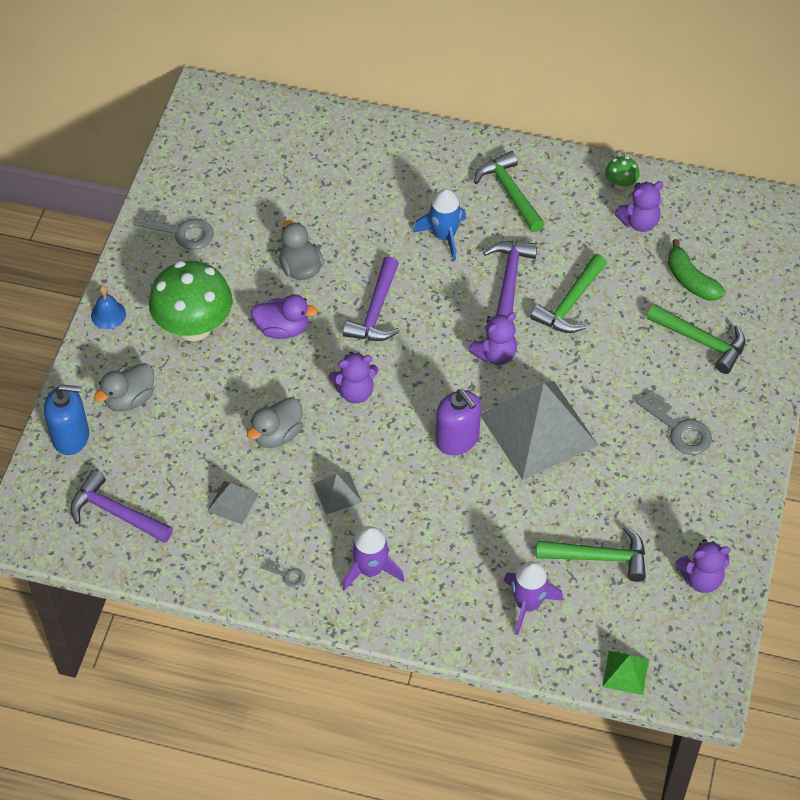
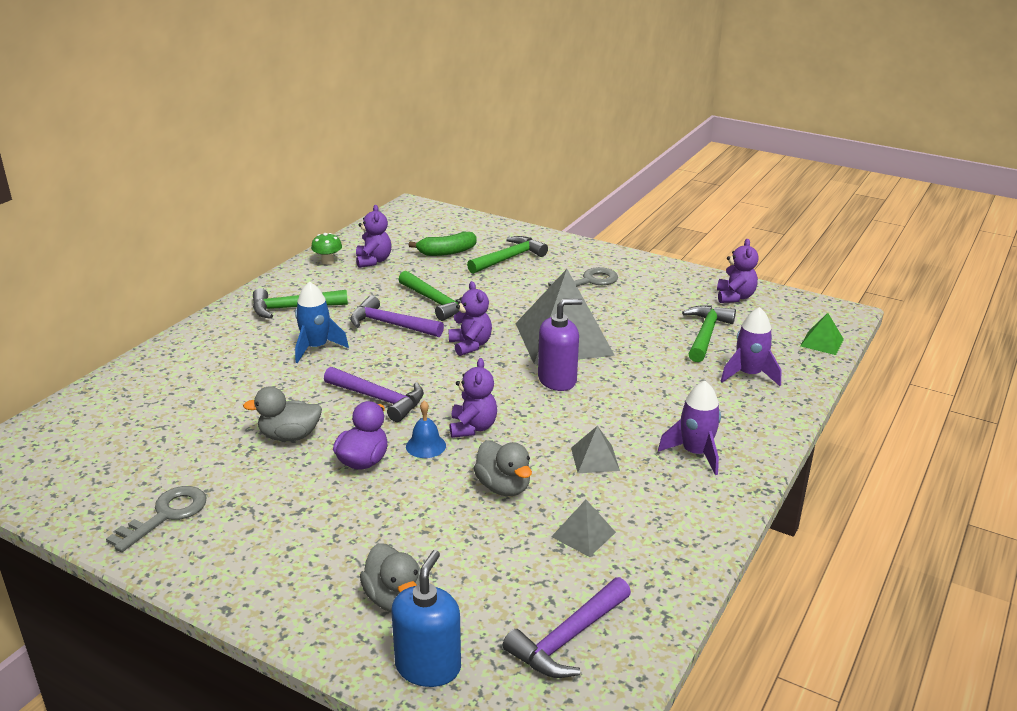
camera: 75 degrees left, 25 degrees down
blue bell [91,286,126,329] -> blue bell moved to [406,401,446,458]
green mushroom [149,261,232,341] -> none
grey key [261,560,305,588] -> none

